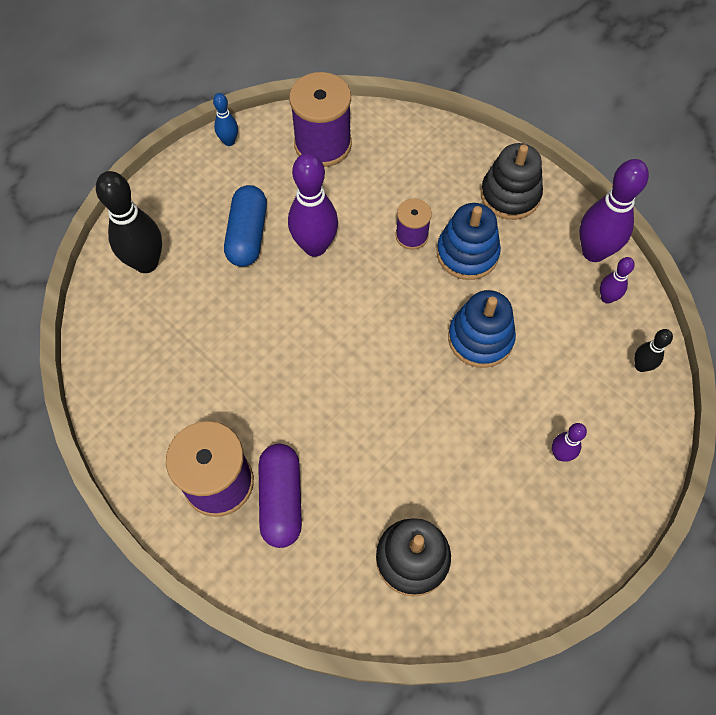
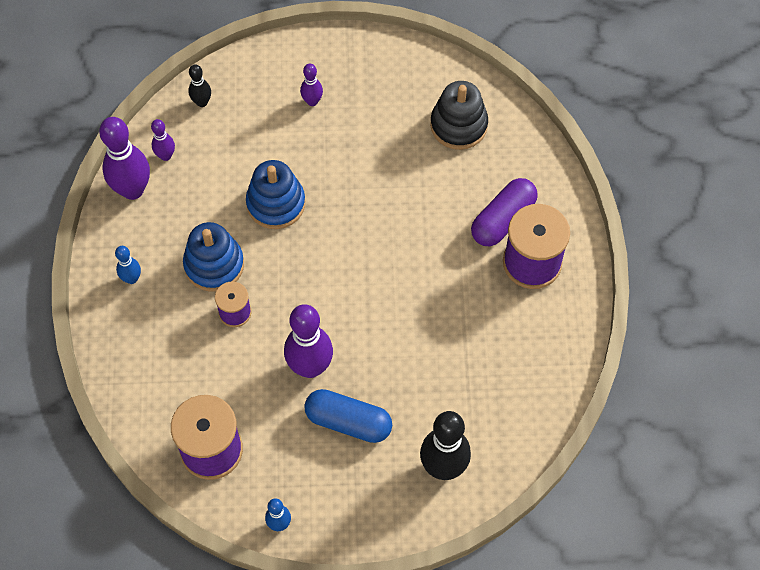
camera: 135 degrees left, 0 degrees up
blue capsule [224,185,267,267] -> blue capsule turned 60 degrees clockwise [304,389,392,443]
black stacking toy [481,143,543,220] -> blue bowling pin [115,246,141,284]

